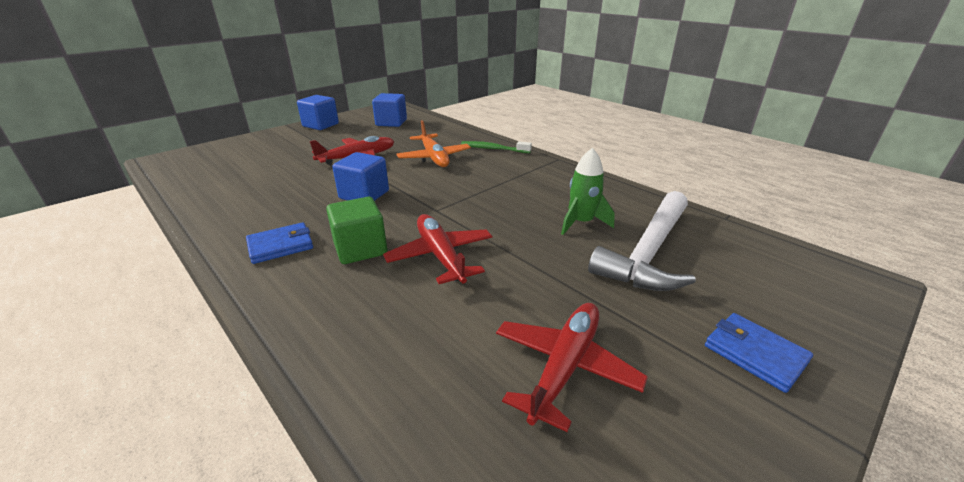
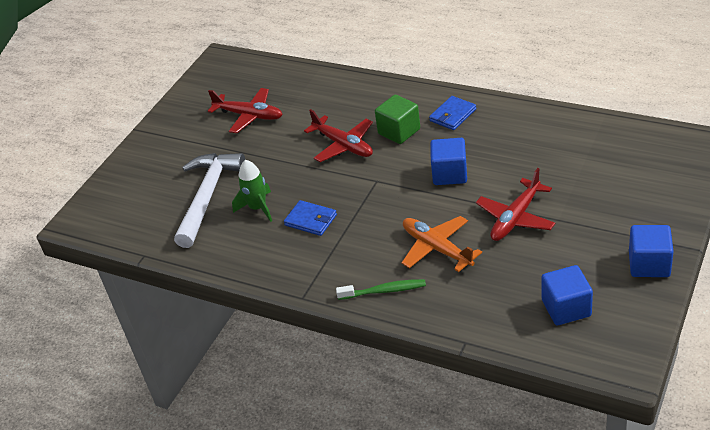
camera: 165 degrees right, 10 degrees up
red plane [496,303,648,432] -> red plane turned 75 degrees counterclockwise [208,88,283,133]
blue wallet [705,313,813,393] -> blue wallet moved to [284,200,337,236]

